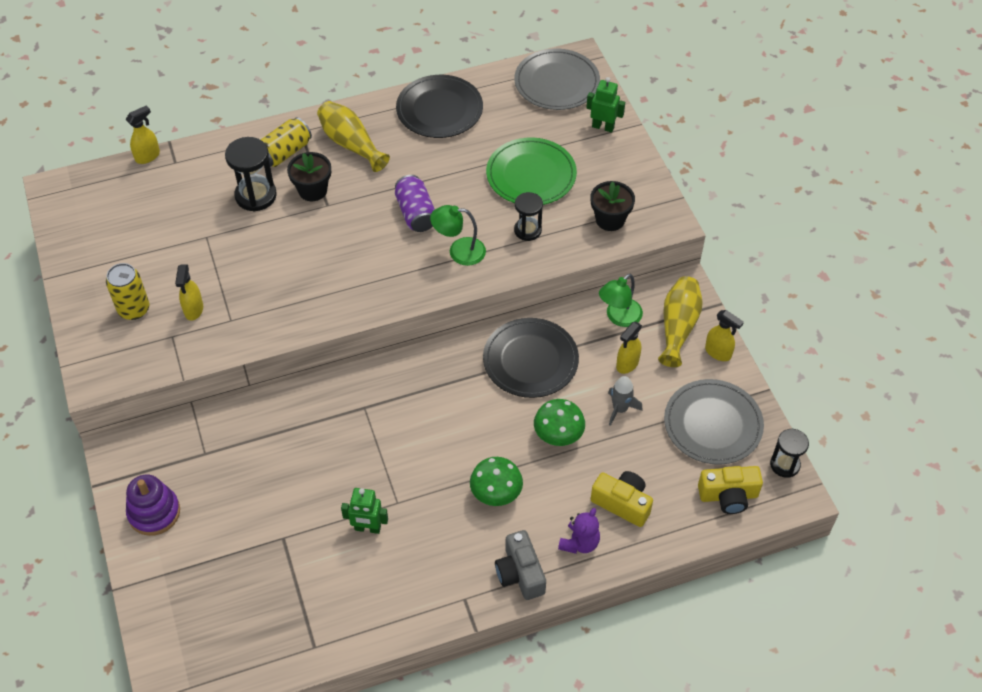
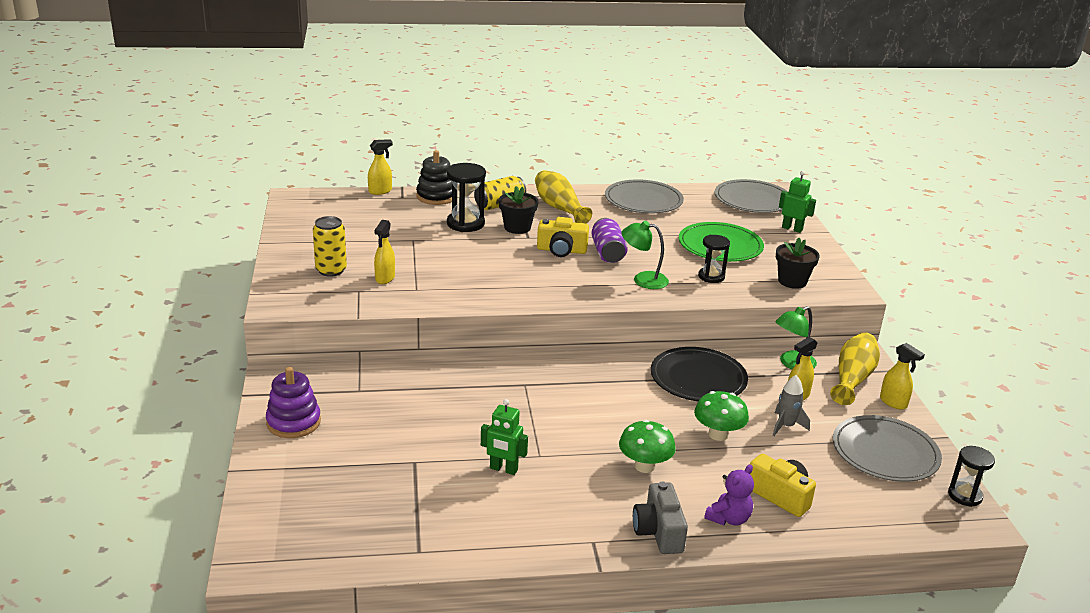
camera: 10 degrees right, 25 degrees down
black plate [396,75,483,138] -> grey plate [605,179,684,213]
yellow camera [698,466,763,514] -> yellow camera moved to [537,217,589,257]
none -> black stacking toy [416,150,452,205]

